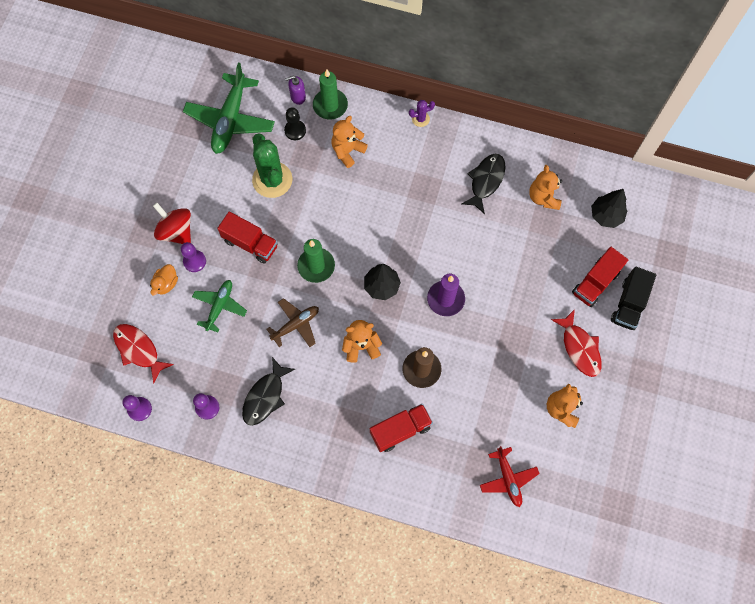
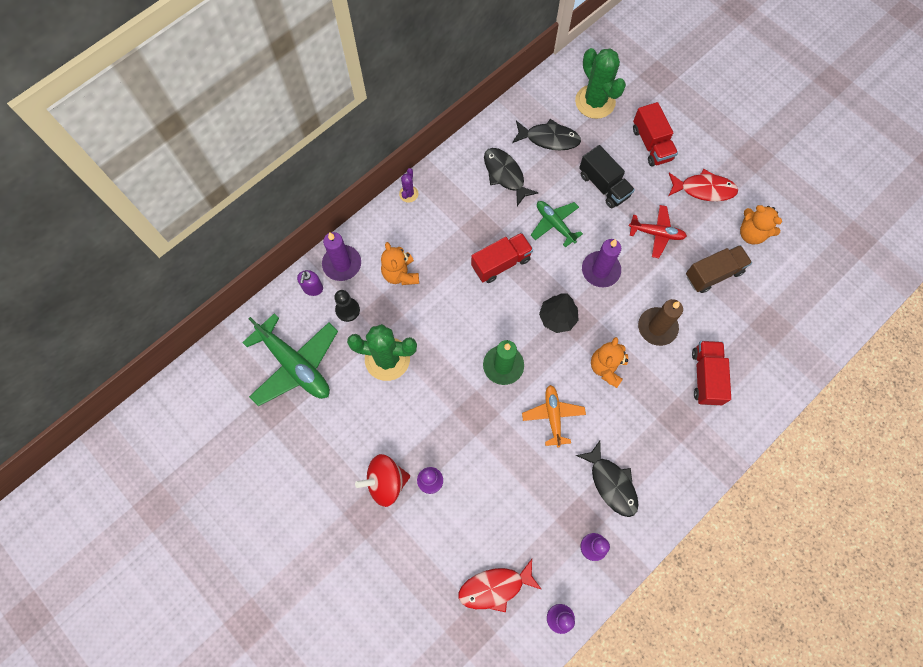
camera: 60 degrees left, 0 degrees up
orange duck [150,264,178,295] -> none
green plane [192,280,247,333] -> green plane moved to [531,201,583,247]
red truck [217,212,278,264] -> red truck moved to [471,233,533,283]
brown plane [267,298,319,347] -> orange plane [522,385,586,448]
green candle [313,69,348,119] -> purple candle [322,232,361,281]
red plane [480,446,540,507] -> red plane moved to [629,205,687,258]
orange teddy bear [529,165,562,210] -> black fish [512,119,581,150]
black tree [591,189,627,228] -> green cactus [575,48,626,119]
black truck [611,267,656,330] -> black truck moved to [579,145,635,208]
none -> brown truck [686,245,752,293]

